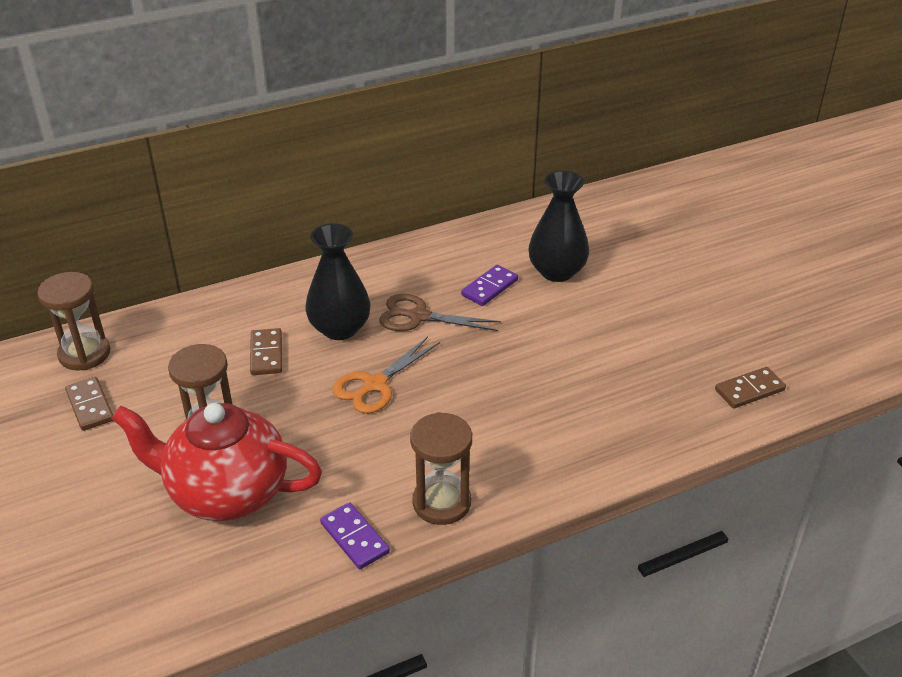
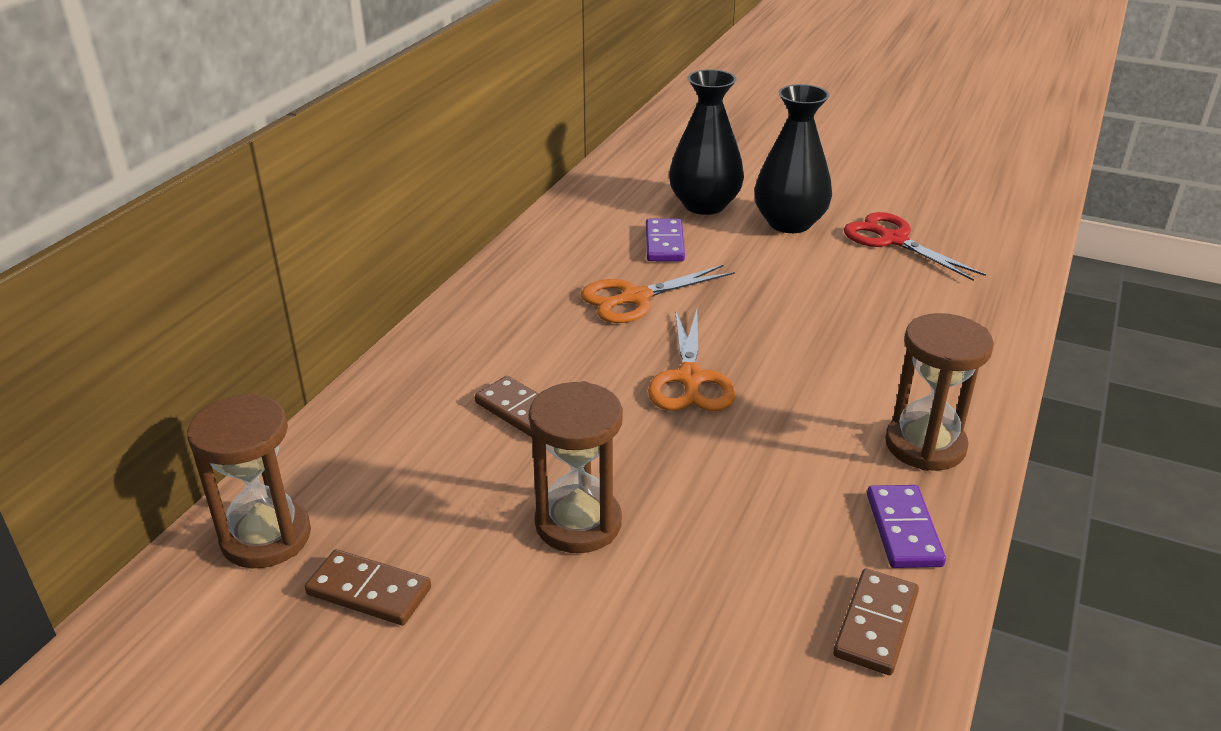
camera: 40 degrees left, 5 degrees down
red teapot [111,403,322,521] -> none
black vase [306,223,370,340] -> black vase moved to [754,84,832,233]
purple domino [320,502,390,569] -> purple domino turned 75 degrees clockwise [867,485,946,568]
brown scissors [379,294,501,331] -> orange scissors [581,265,735,323]
brown domino [715,367,786,409] -> brown domino moved to [833,568,919,675]
none -> red scissors [844,212,986,281]

